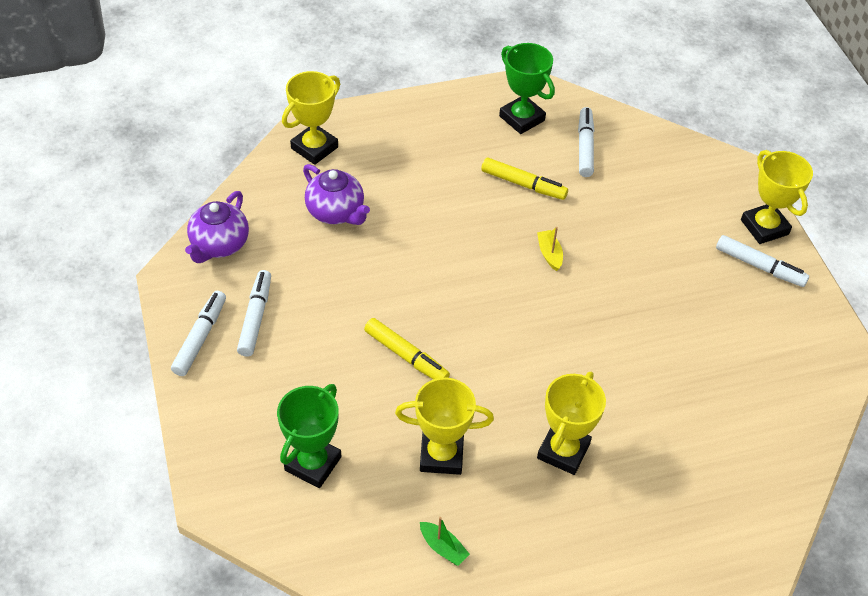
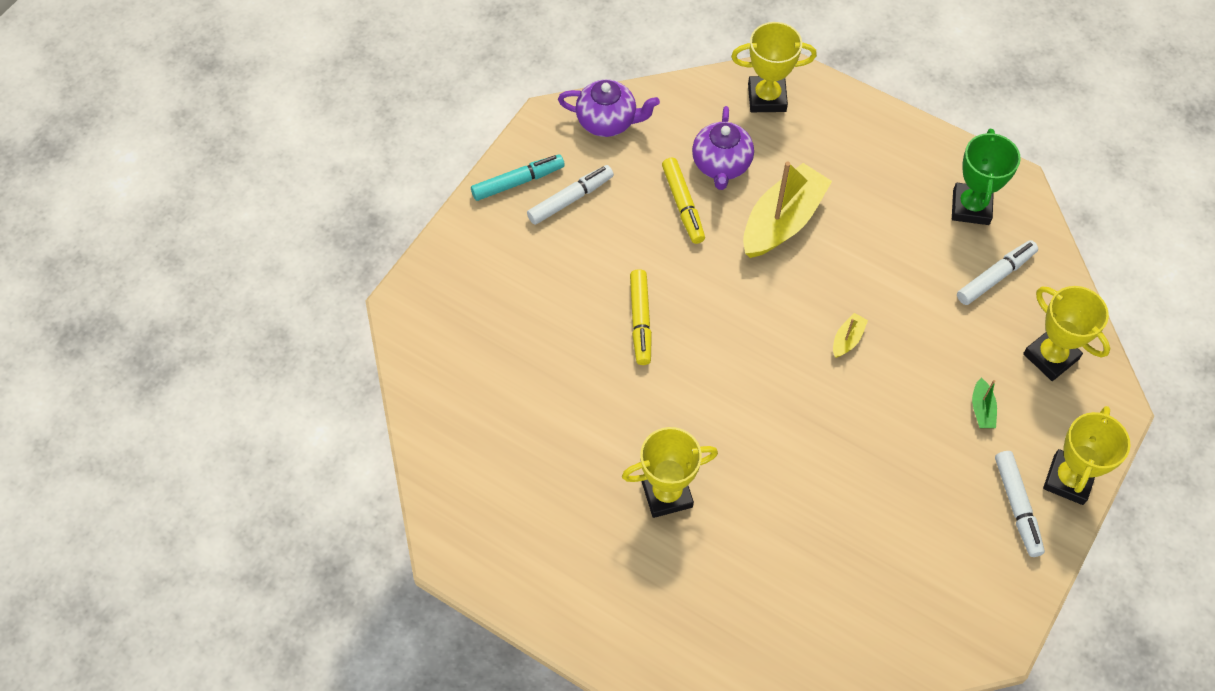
camera: 50 degrees right, 10 degrees up
white marker [171,291,226,376] -> turquoise marker [471,154,565,201]
purple teapot [185,191,249,263] -> purple teapot turned 150 degrees counterclockwise [558,80,660,137]
green trophy [277,384,341,488] -> none
yellow trophy [395,378,494,475] -> yellow trophy moved to [1023,286,1110,381]
green boat [420,517,470,566] -> green boat moved to [972,378,997,428]
yellow marker [481,157,568,200] -> yellow marker moved to [662,158,705,244]
none -> yellow boat [743,161,832,258]

